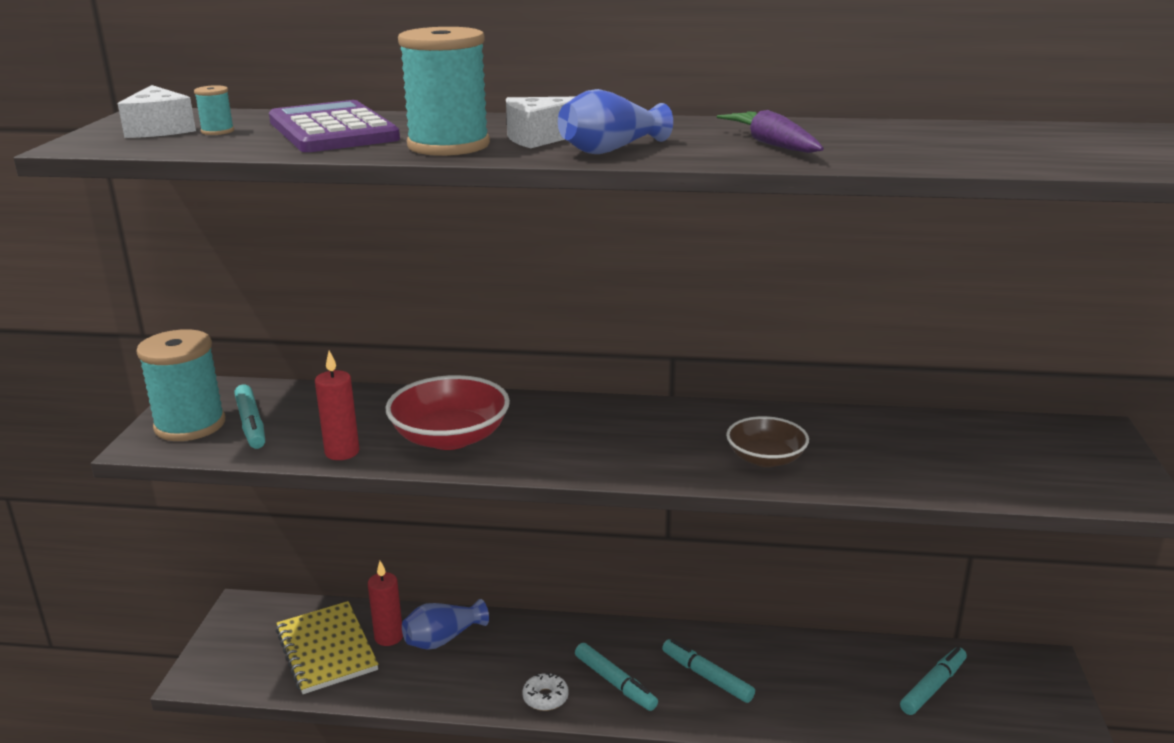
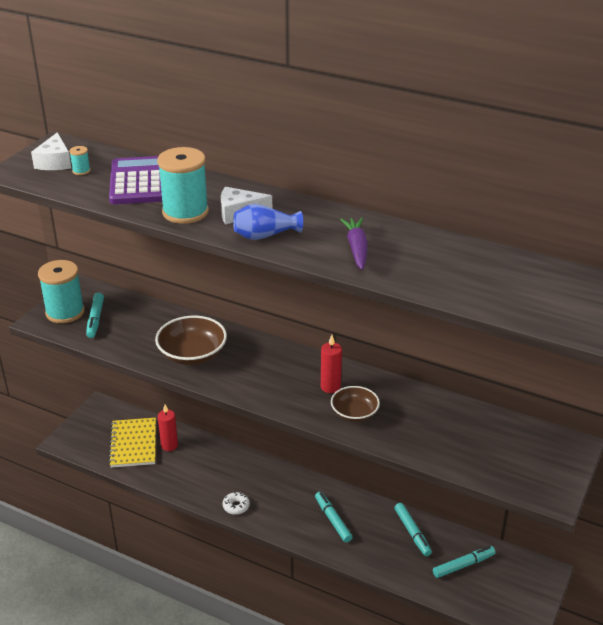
camera: 20 degrees right, 10 degrees up
red candle [315,351,359,460] -> red candle moved to [321,335,342,393]
red bowl [385,375,510,450] -> brown bowl [155,316,227,365]
blue vase [402,599,489,650] -> none
turquoise marker [575,643,658,711] -> turquoise marker moved to [394,503,432,556]

